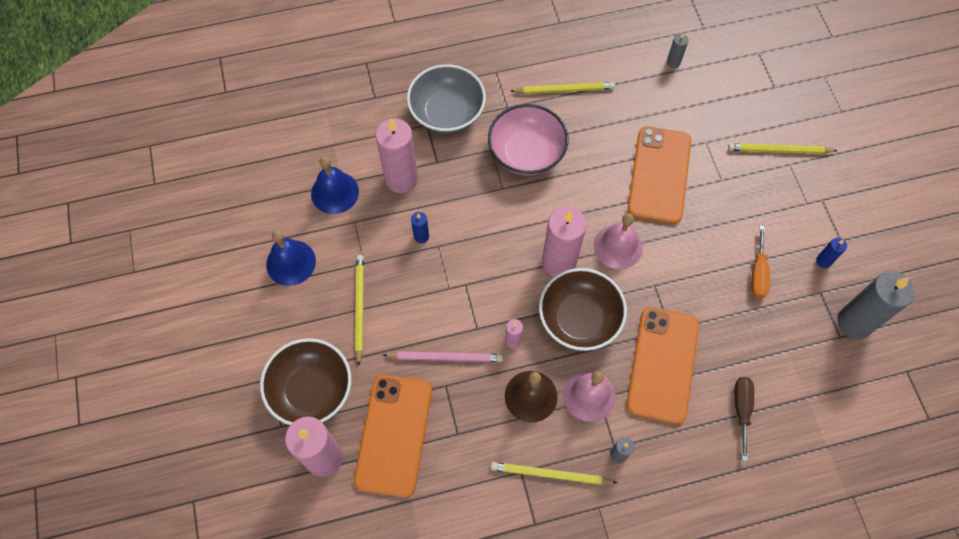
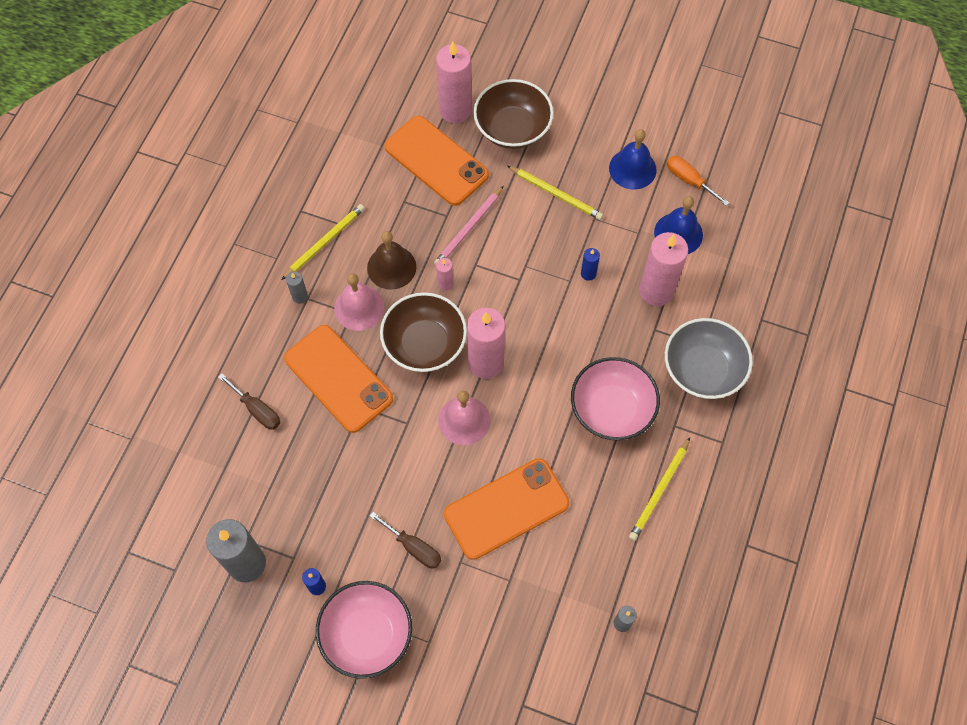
camera: 125 degrees right, 0 degrees up
orange phone [628,126,691,224] -> orange phone turned 75 degrees counterclockwise [444,458,569,560]
yellow pencil [728,143,838,154] -> none
orange screwdriver [751,226,770,298] -> orange screwdriver moved to [667,156,729,206]
none -> pink bowl [316,581,412,679]
none -> brown screwdriver [370,512,441,569]

